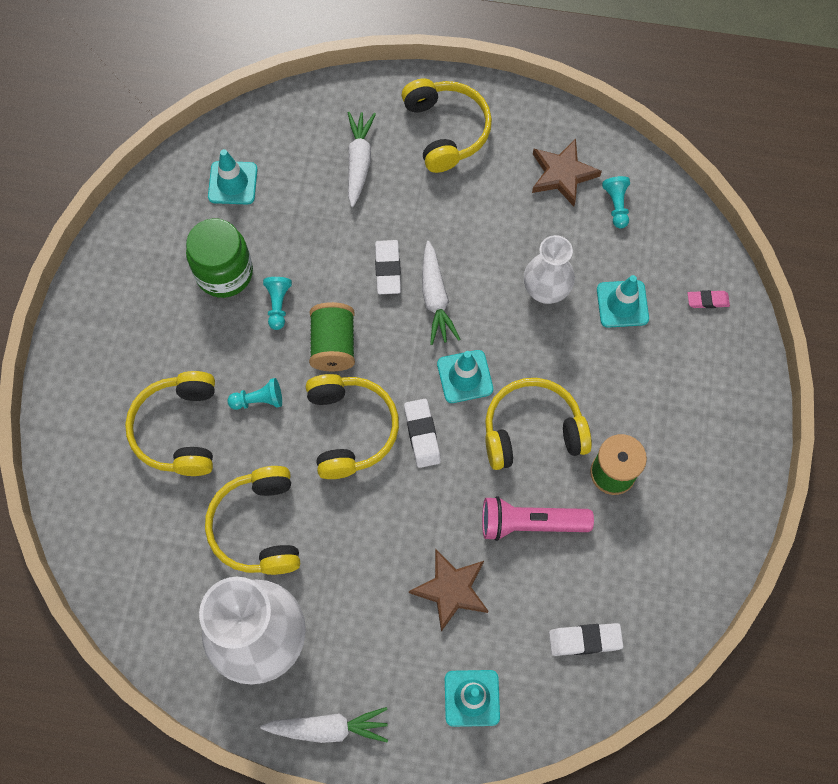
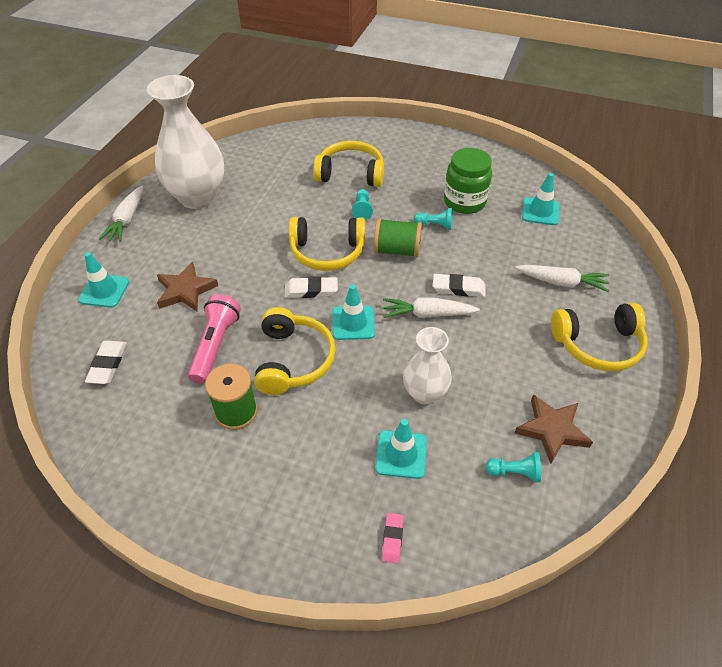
camera: 100 degrees right, 20 degrees down
yellow headphones [205,466,300,575] -> none

